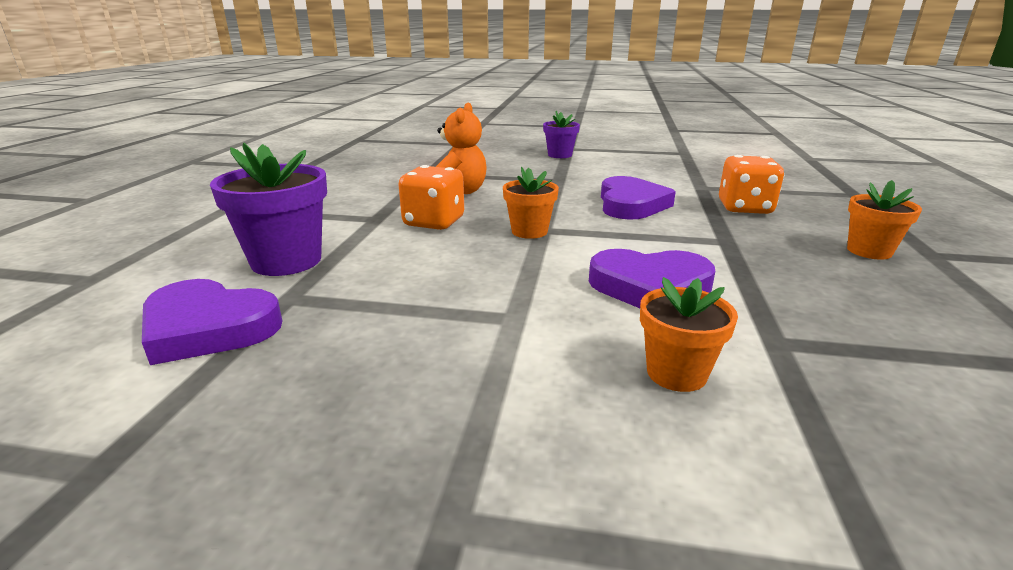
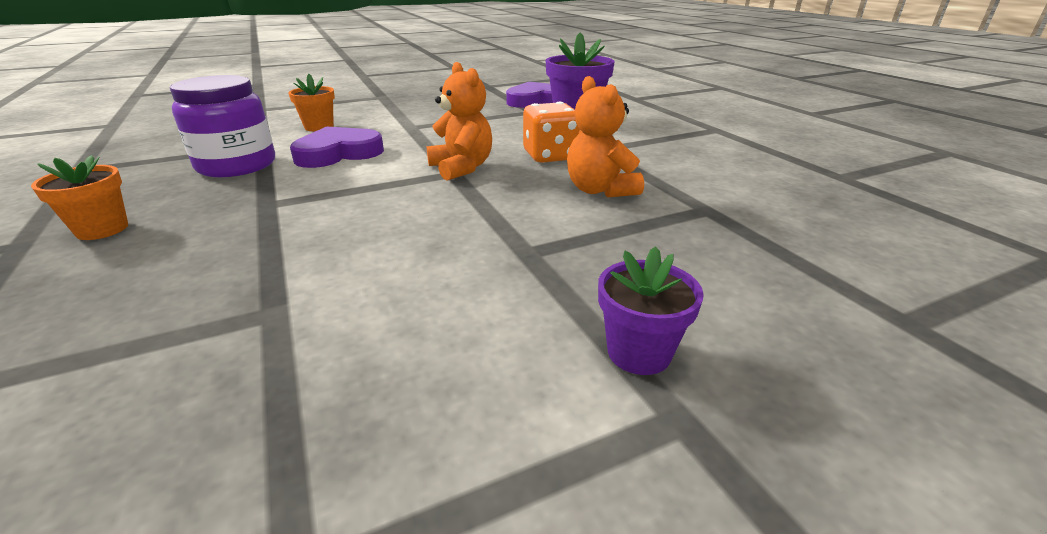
camera: 145 degrees right, 5 degrees up
orange flower pot [503,167,559,239] -> orange teddy bear [427,62,492,181]
purple heart [601,176,676,220] -> none
orange dice [719,155,784,214] -> none
none -> purple jar [170,75,275,177]

